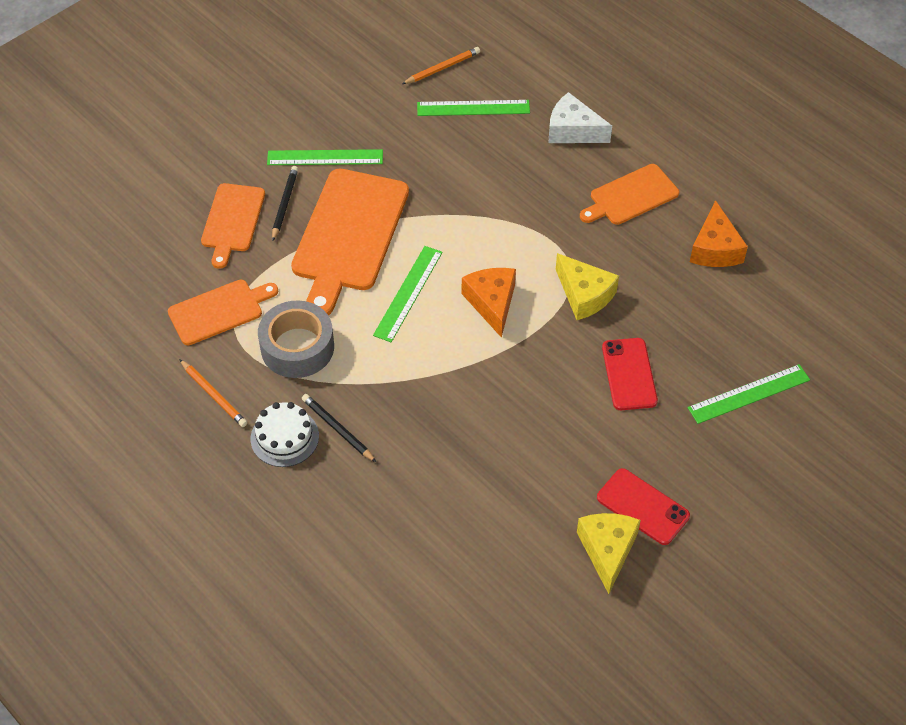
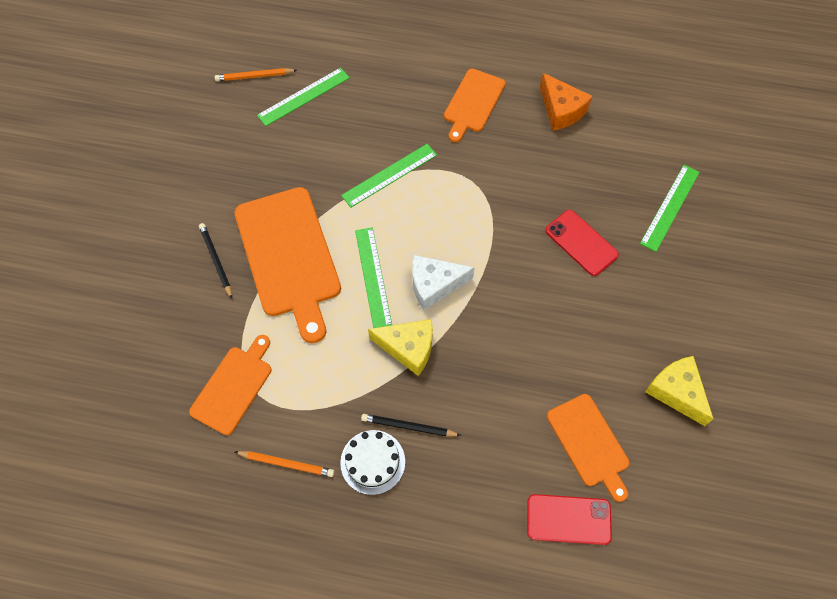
camera: 35 degrees left, 10 degrees up
orange cutting board [201,183,265,269] -> orange cutting board moved to [547,394,629,502]
grey tape [258,300,334,378] -> none
green ruler [267,149,383,165] -> green ruler moved to [341,144,437,208]
orange pencil [402,47,480,84] -> orange pencil turned 120 degrees counterclockwise [214,68,297,81]
orange cheese [462,268,516,338] -> none
white cheese [549,92,612,143] -> white cheese moved to [412,255,475,310]
yellow cheese [556,253,619,320] -> yellow cheese moved to [368,319,433,376]
red phone [597,468,690,545] -> red phone moved to [527,494,612,545]

